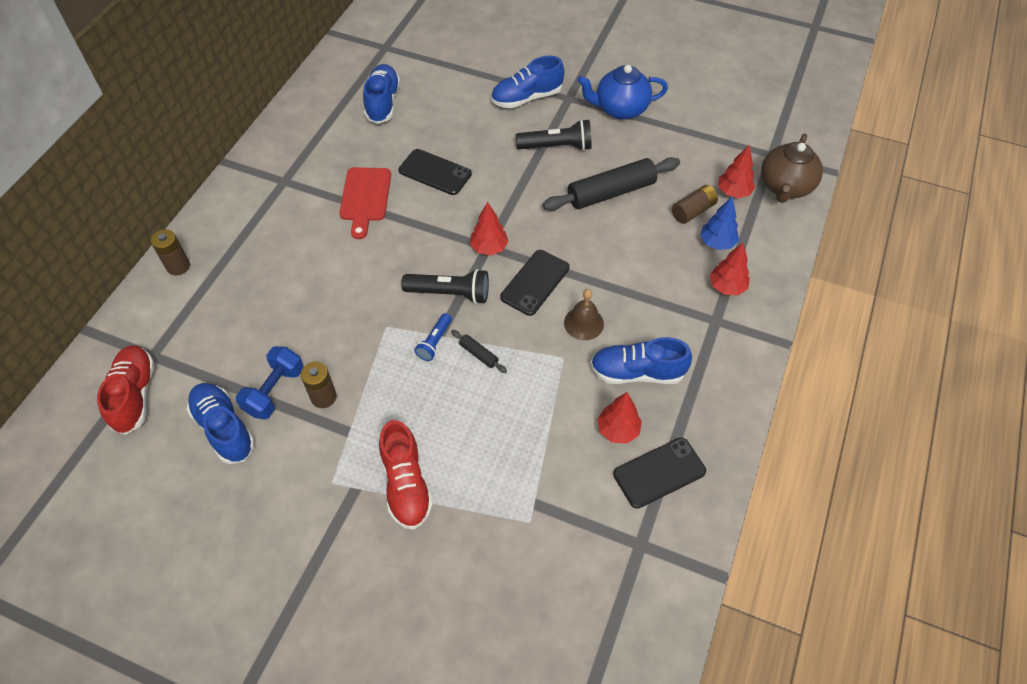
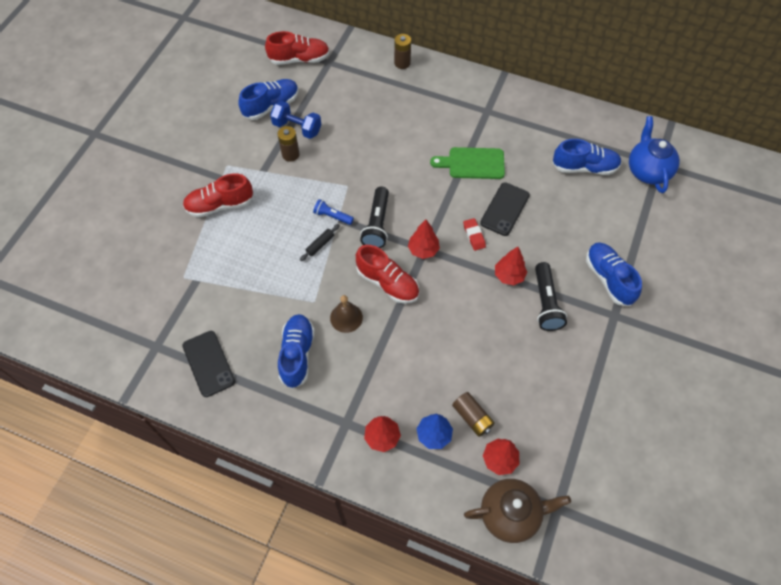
camera: 90 degrees right, 5 degrees up
red cutting board [339,167,391,239] -> green cutting board [430,147,505,179]
black phone [500,250,570,316] -> red shoe [356,245,419,304]
black rolling pin [543,157,680,211] -> none
blue teapot [577,65,668,120] -> blue teapot moved to [629,116,680,193]
red tree [597,392,642,444] -> red tree moved to [495,247,527,285]
brown teapot [761,133,823,203] -> brown teapot turned 150 degrees clockwise [464,479,571,543]
none -> red eraser [463,218,486,251]

